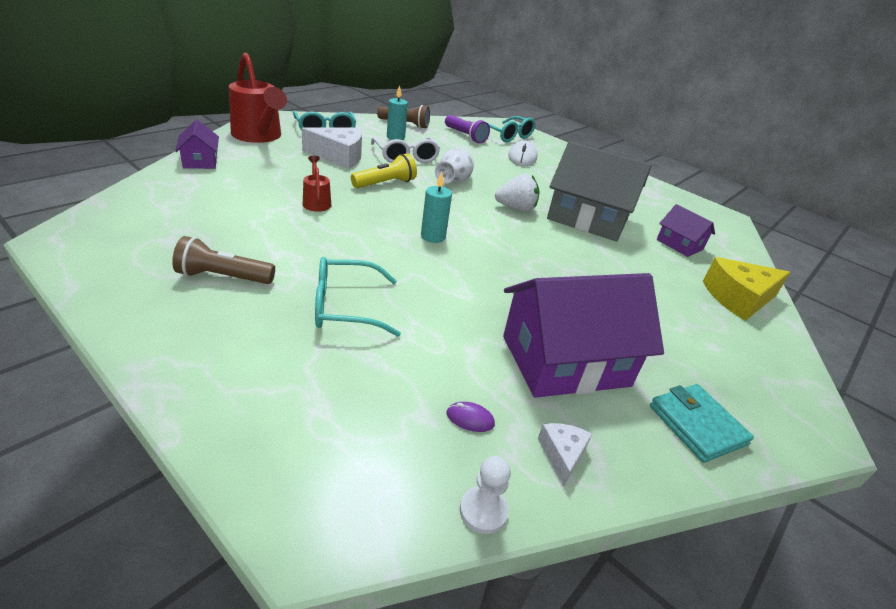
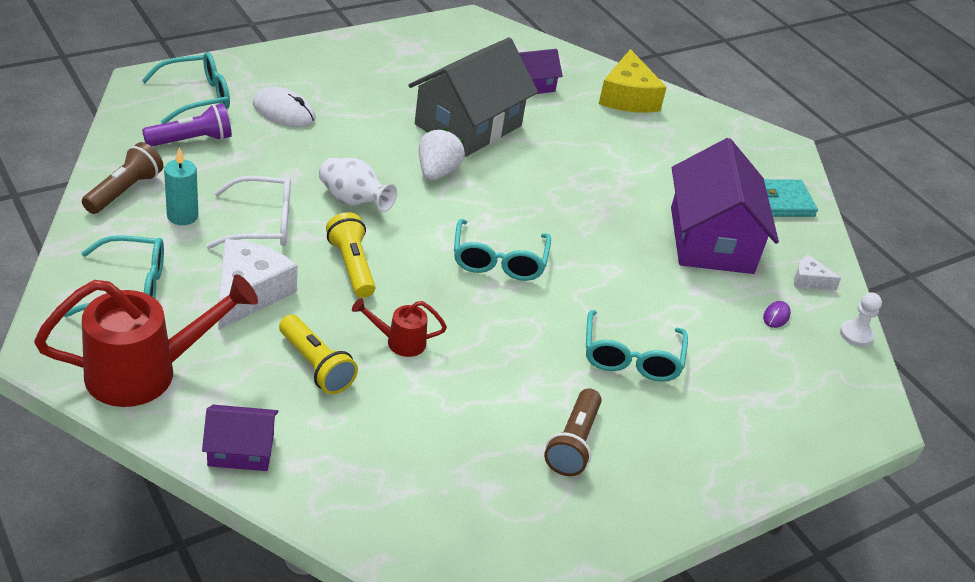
camera: 75 degrees left, 5 degrees up
turquoise candle [421,171,452,243] -> turquoise glasses [454,219,551,281]
none -> yellow flashlight [279,314,358,394]

